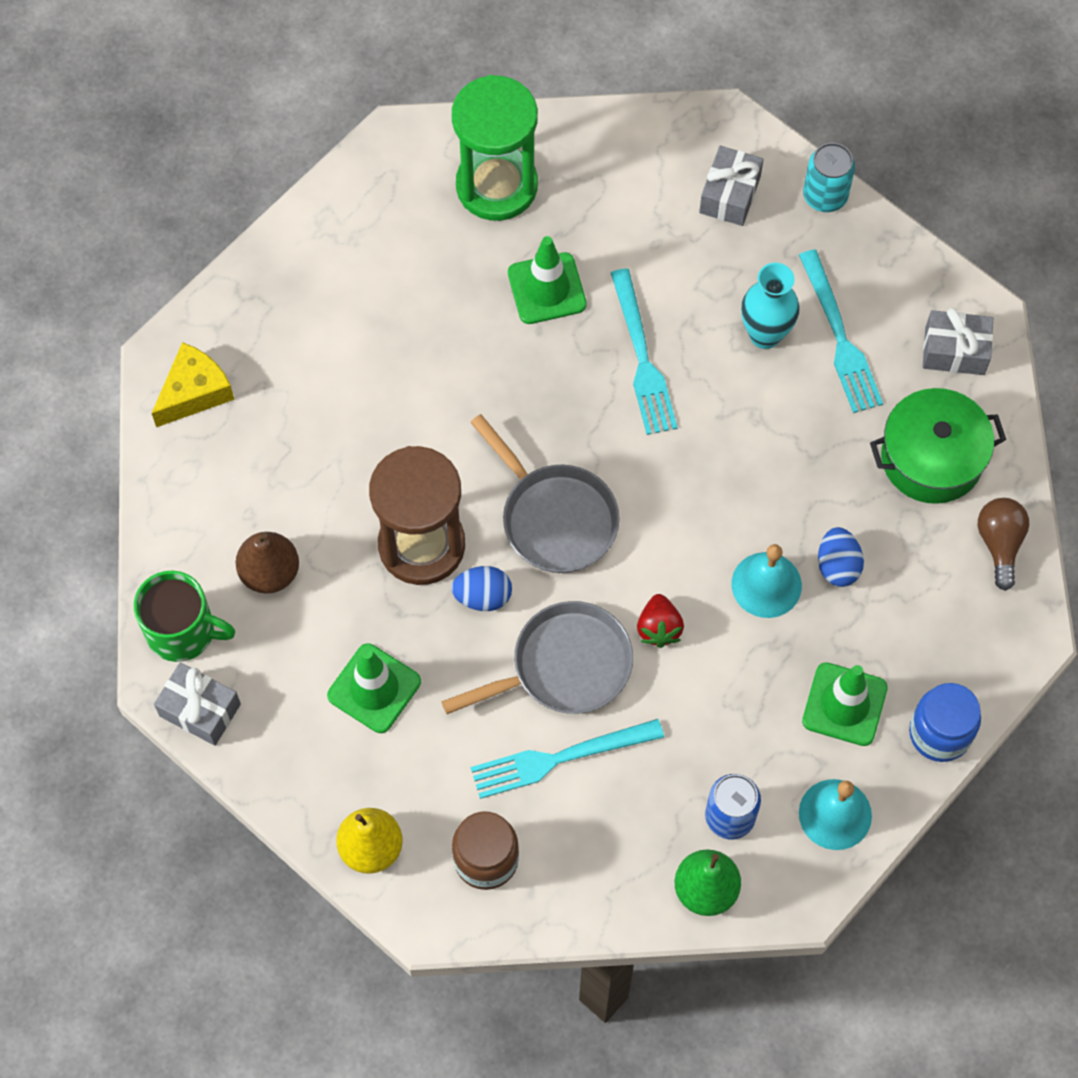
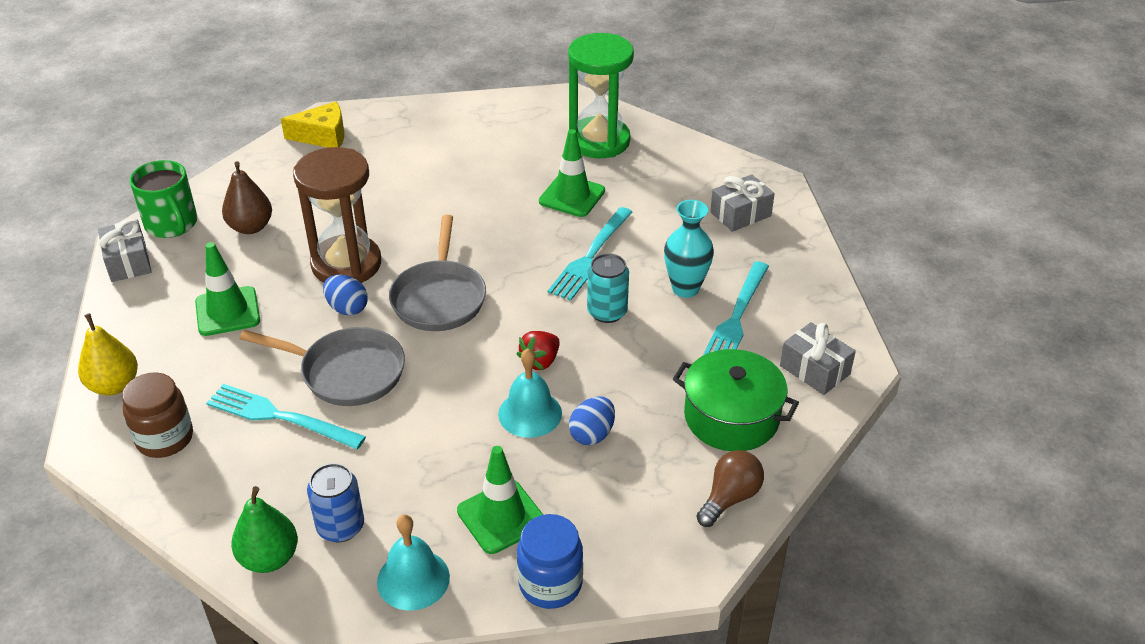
camera: 40 degrees right, 25 degrees down
red strawberry [637,594,684,648] -> red strawberry moved to [517,331,560,370]
turquoise can [803,143,855,212] -> turquoise can moved to [587,253,629,323]

